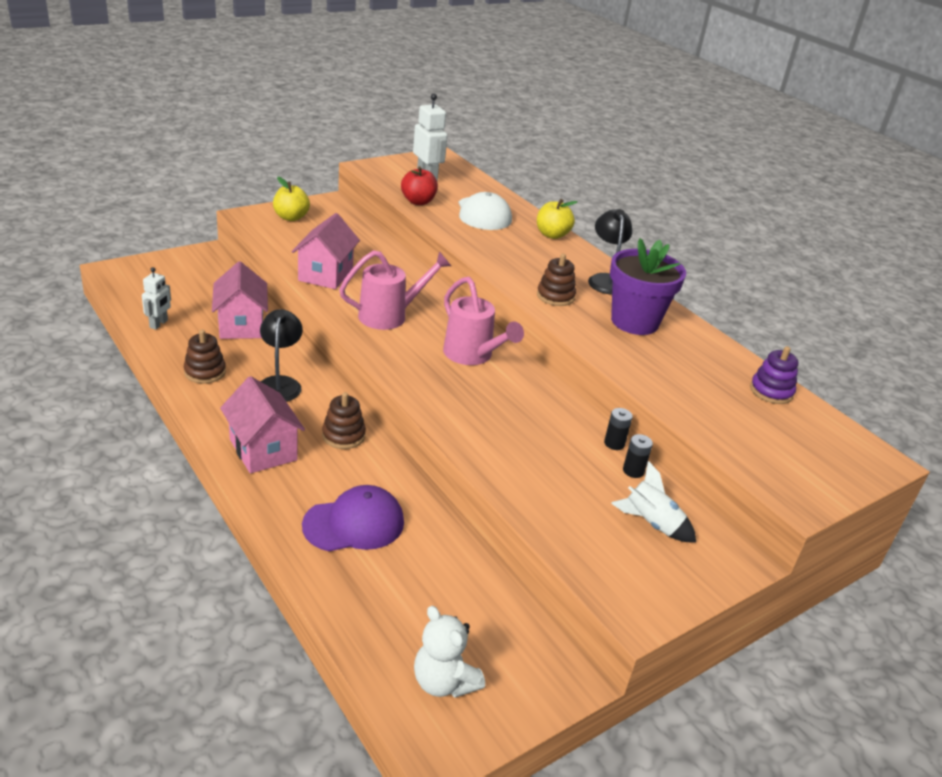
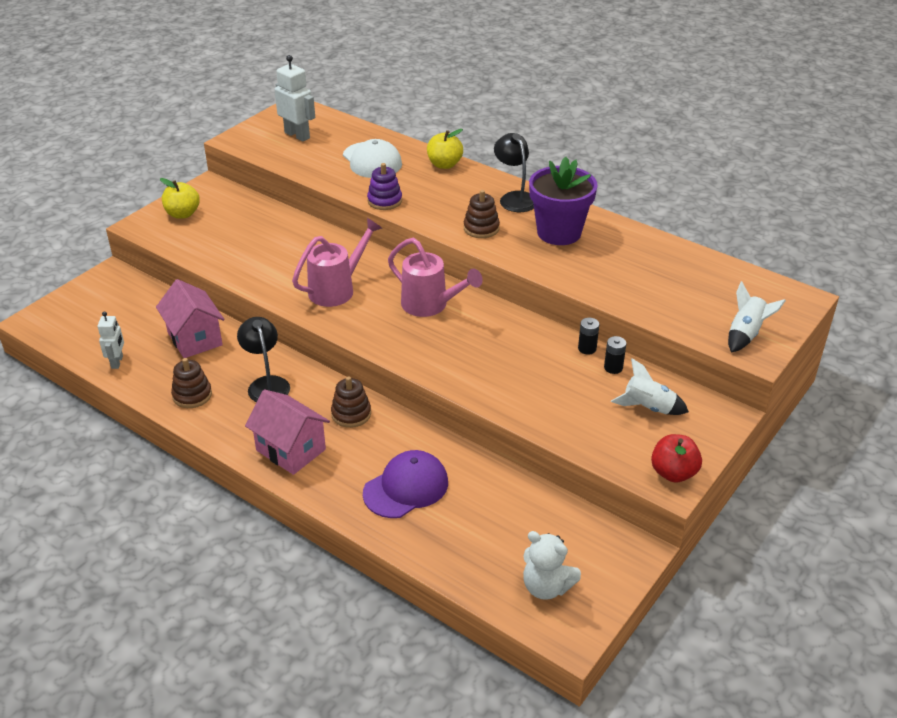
camera: 15 degrees left, 5 degrees up
pink house [292,213,360,289] -> none
red apple [401,166,438,205] -> red apple moved to [651,434,702,482]
purple stacking toy [750,346,798,404] -> purple stacking toy moved to [367,163,402,210]
none -> white rocket [728,281,786,352]

